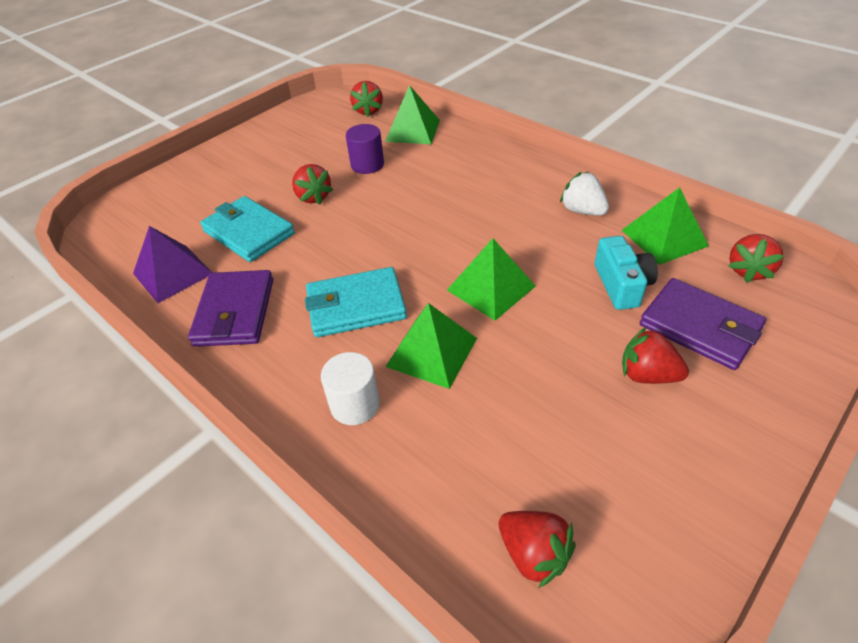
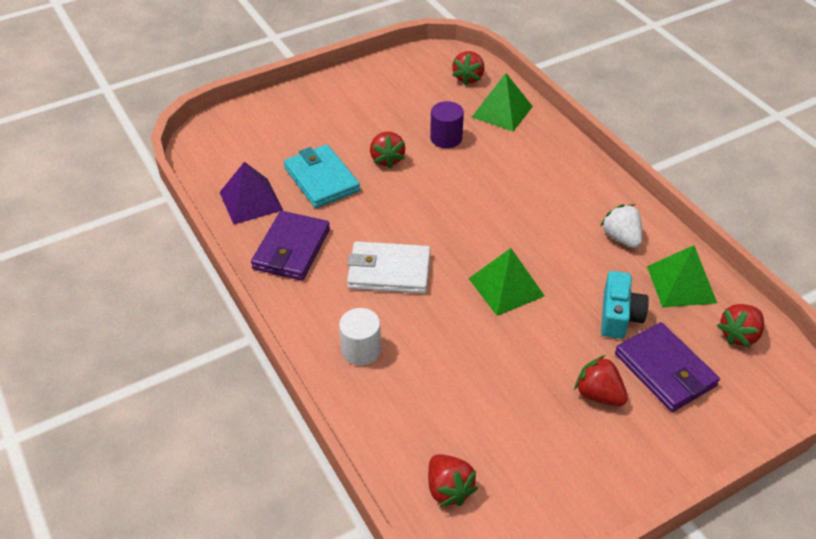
camera: 15 degrees right, 0 degrees up
turquoise wallet [305,267,407,337] -> white wallet [347,241,430,294]
green pyramid [386,303,477,389] -> none

